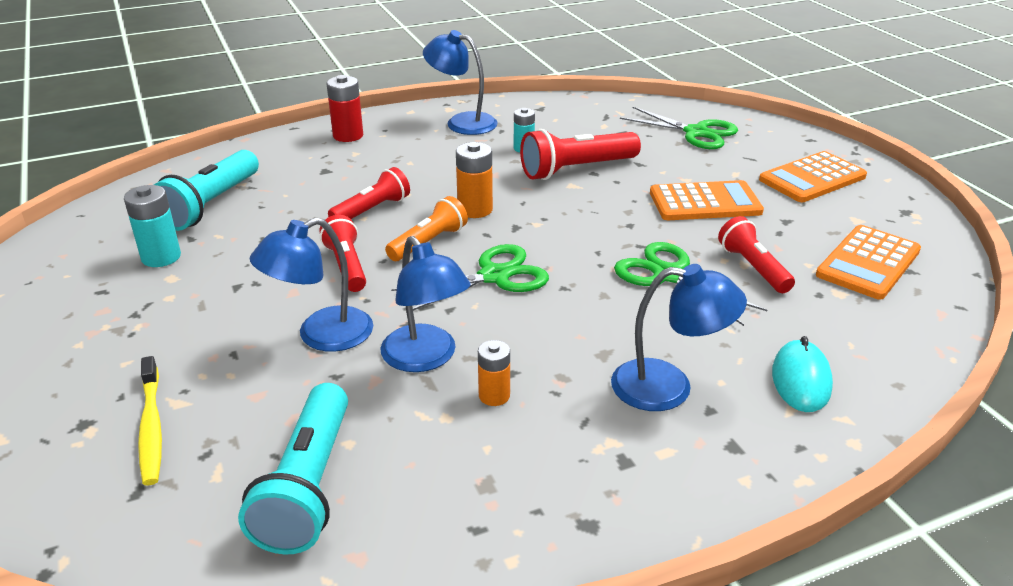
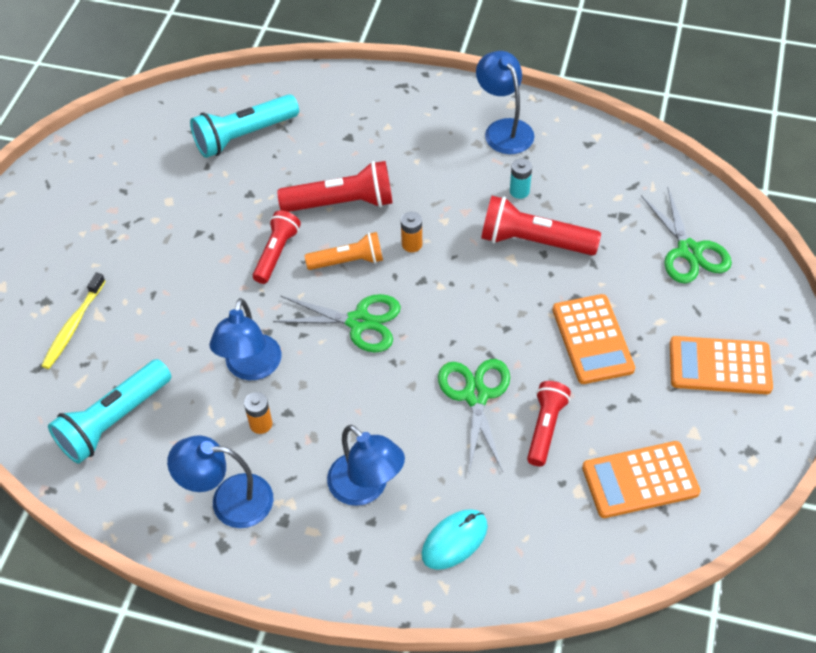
camera: 40 degrees right, 20 degrees up
turquoise battery [124,185,181,267] -> none
blue lamp [250,217,373,352] -> blue lamp moved to [167,435,273,528]
red battery [327,75,363,142] -> none
red flashlight [328,167,410,219] -> red flashlight [277,161,393,212], size x1.52
orange battery [456,142,493,218] -> orange battery [401,212,422,252], size x0.67
orange calculator [650,180,764,220] -> orange calculator turned 45 degrees clockwise [552,294,635,384]

